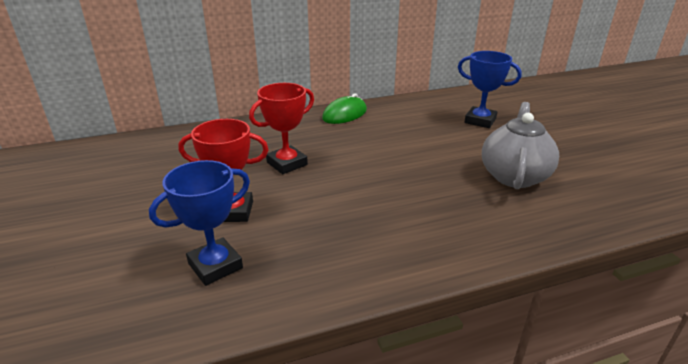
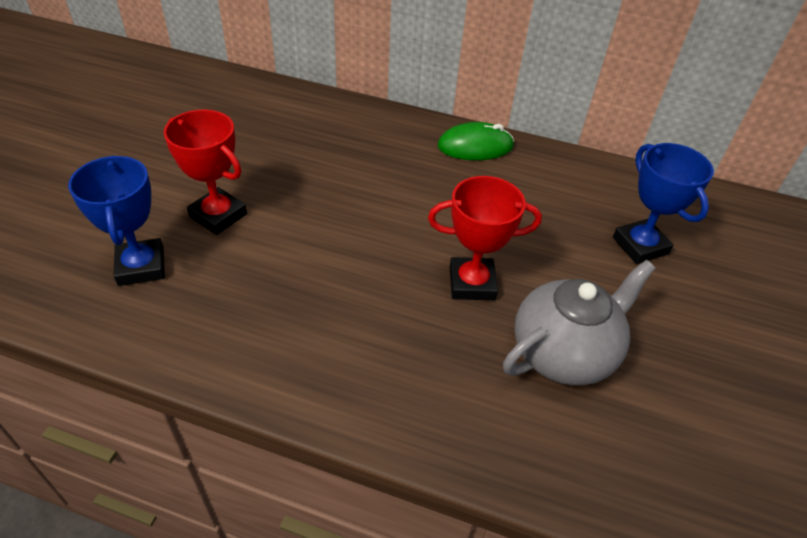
camera: 35 degrees right, 15 degrees up
blue trophy [149,160,250,286] -> blue trophy turned 75 degrees clockwise [68,155,165,286]
red trophy [249,83,314,174] -> red trophy moved to [428,176,542,300]

